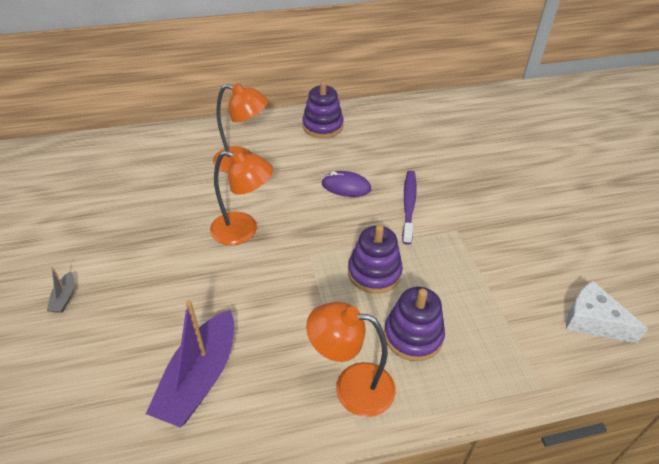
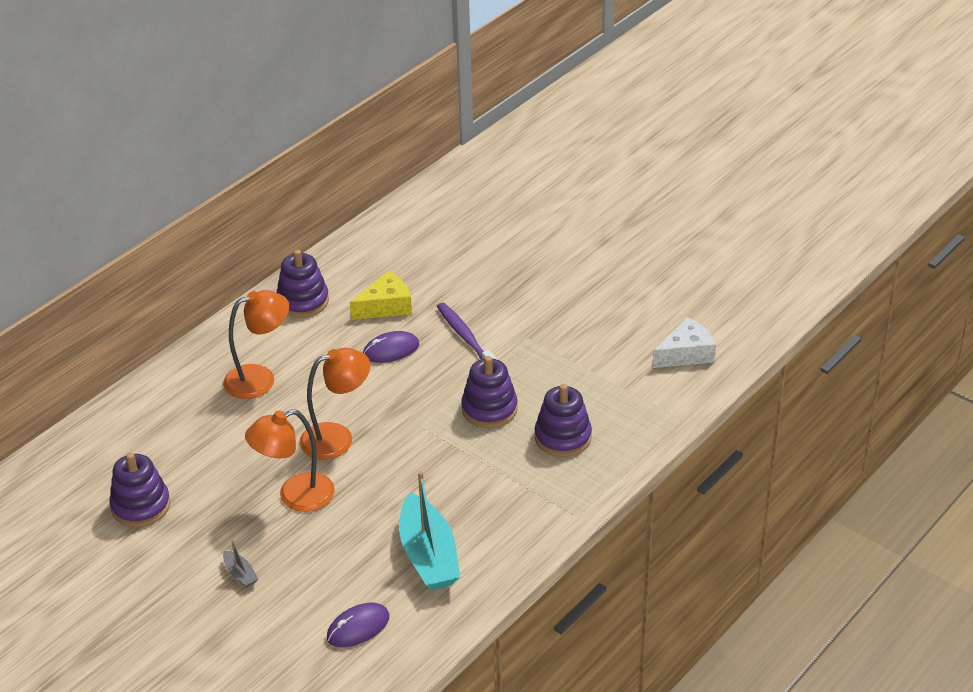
camera: 35 degrees left, 5 degrees down
purple boat [146,300,234,427] -> turquoise boat [399,471,460,590]
orange lamp [306,302,395,417] -> orange lamp moved to [245,409,335,512]
white cheese [566,281,648,343] -> white cheese turned 150 degrees clockwise [652,317,716,368]
none -> purple stacking toy [109,452,170,527]
none -> purple mouse [327,603,390,647]
none -> yellow cheese [350,271,412,320]

